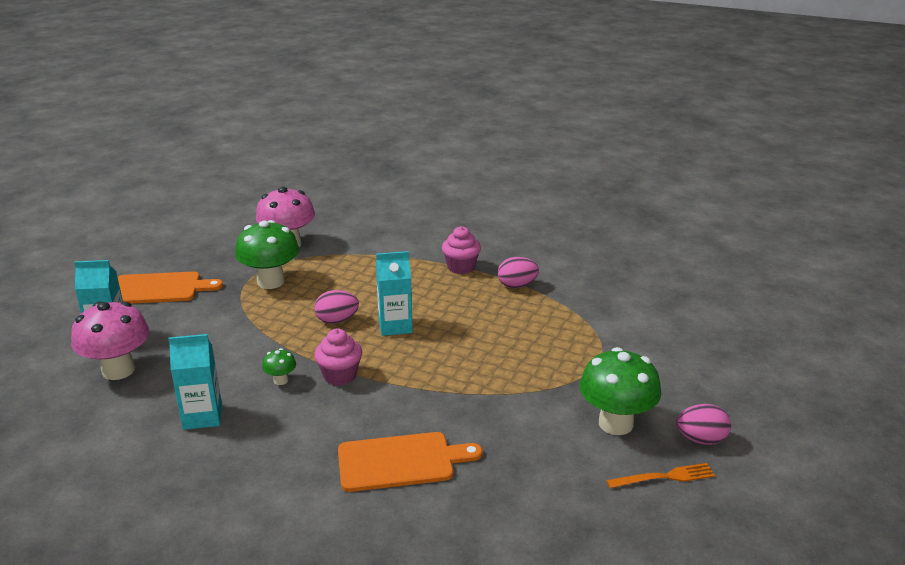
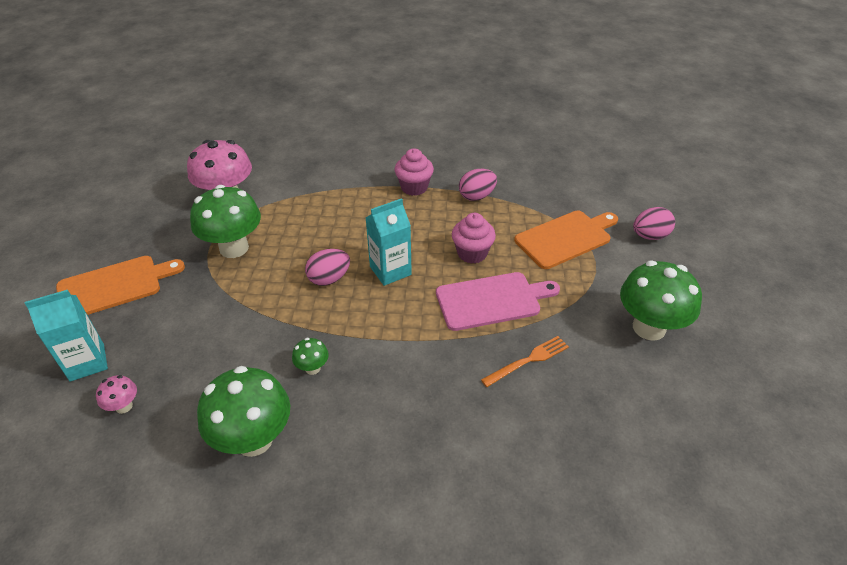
camera: 20 degrees left, 15 degrees up
pink mushroom [71,301,149,380] -> pink mushroom [96,375,137,414], size x0.45
turquoise carton [168,334,222,430] -> green mushroom [197,366,290,457]
pink cupcake [314,329,362,386] -> pink cupcake moved to [452,213,496,264]
orange cutting board [338,432,482,492] -> orange cutting board moved to [514,211,618,269]
orange fork [606,463,715,488] -> orange fork moved to [481,336,569,387]
pink egg [676,404,731,445] -> pink egg moved to [633,207,675,240]
none -> pink cutting board [436,272,560,331]

